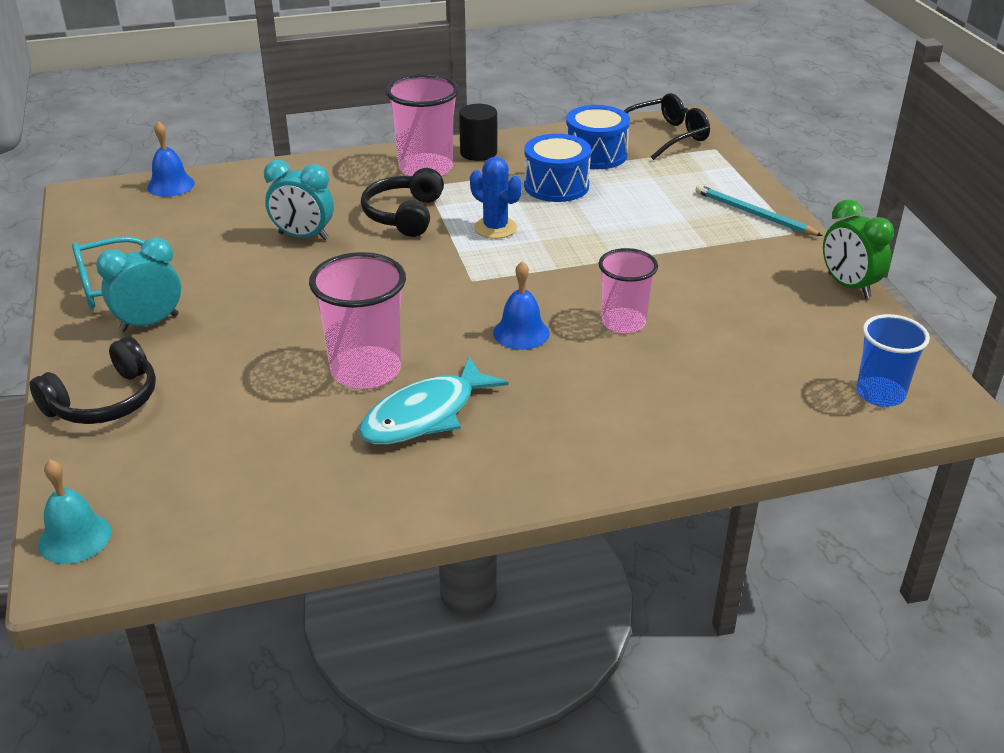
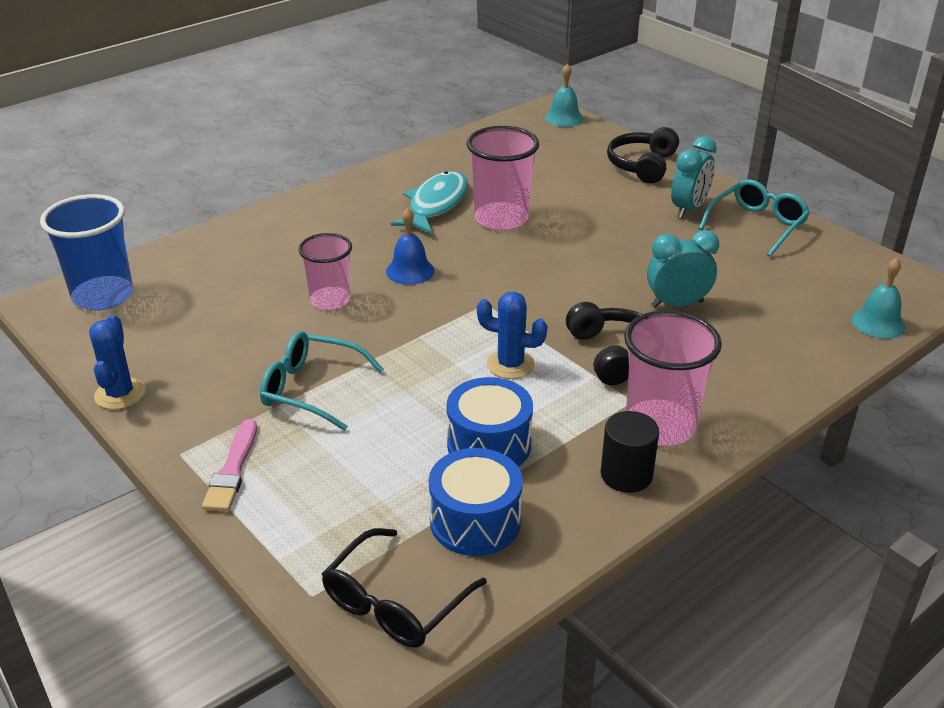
camera: 155 degrees right, 0 degrees up
blue bell [147,121,195,197] -> turquoise bell [851,258,905,339]
turquoise pencil [695,185,823,236] -> pink brush [202,419,257,512]
green clock [823,200,894,298] -> blue cactus [89,315,145,410]
blue cup [856,314,930,407] -> blue cup [40,194,133,310], size x1.50
none -> turquoise glasses [260,331,384,431]

